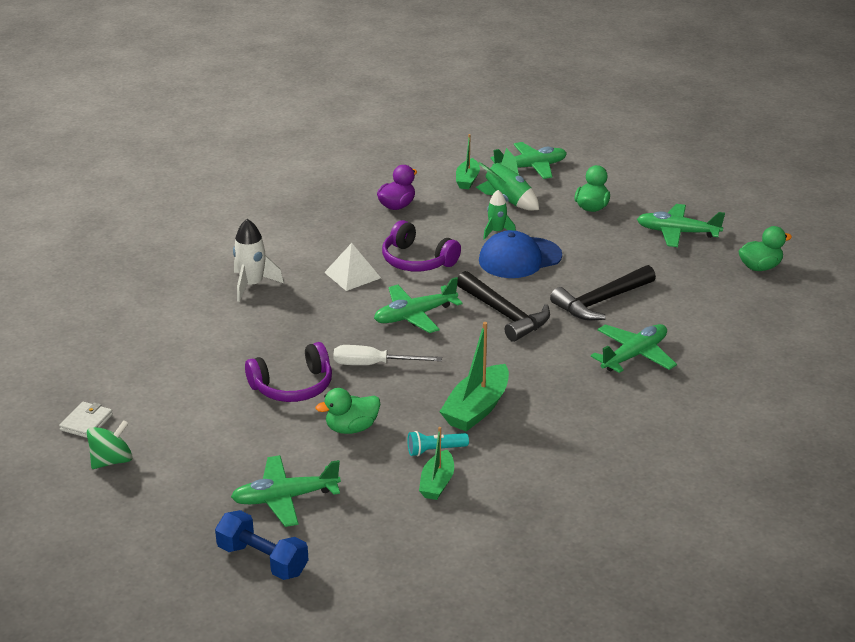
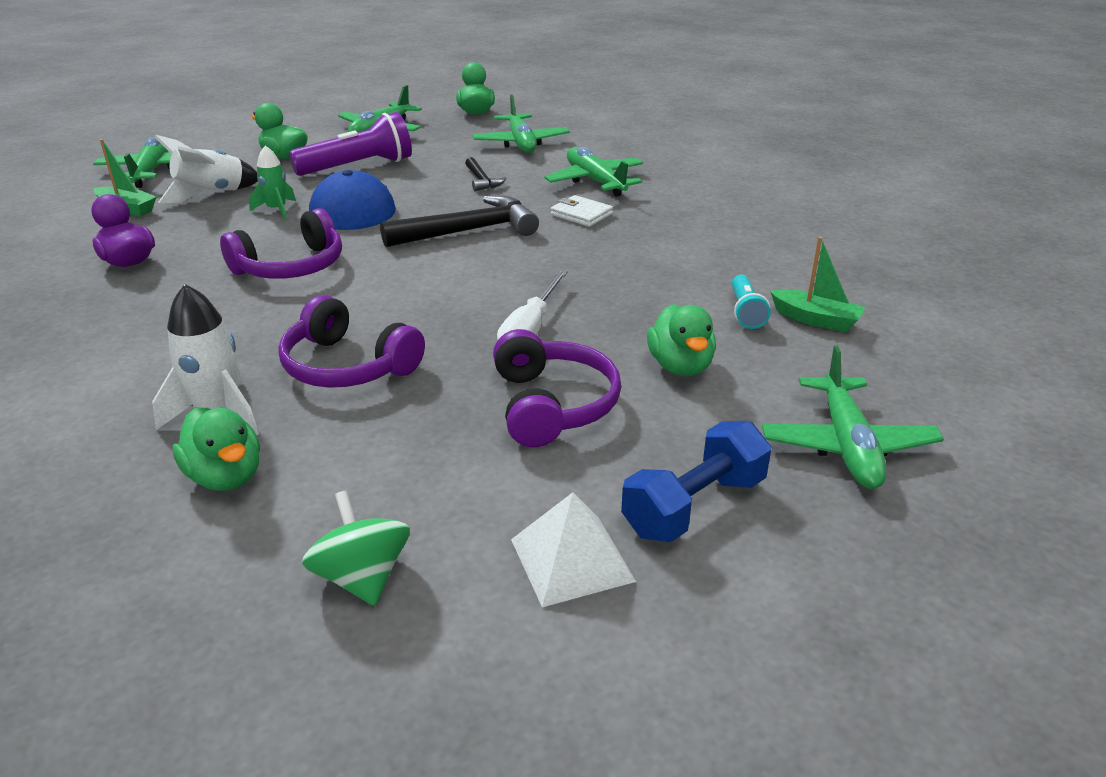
camera: 75 degrees left, 0 degrees up
white wallet [59,402,113,438] -> white wallet moved to [551,195,613,227]
green spinning top [86,420,133,469] -> green spinning top moved to [302,490,410,606]
blue dumbbell [215,510,308,580] -> blue dumbbell moved to [621,421,771,542]
white pyramid [324,243,381,291] -> white pyramid moved to [511,492,636,607]
green plane [374,277,463,333] -> green plane moved to [472,94,570,153]
green boat [439,322,509,432] -> none
green rocket [476,148,539,211] -> white rocket [155,135,258,203]
black hammer [550,265,656,321] -> black hammer [465,157,507,191], size x0.51
none -> green duck [172,408,260,491]
none -> purple headphones [278,295,425,388]
none -> purple flashlight [289,112,412,176]

